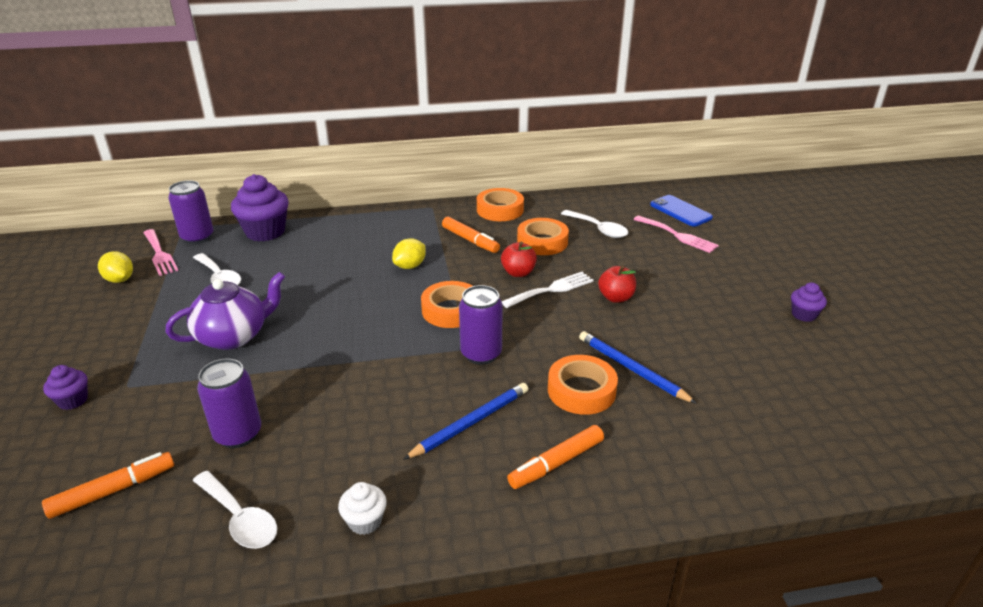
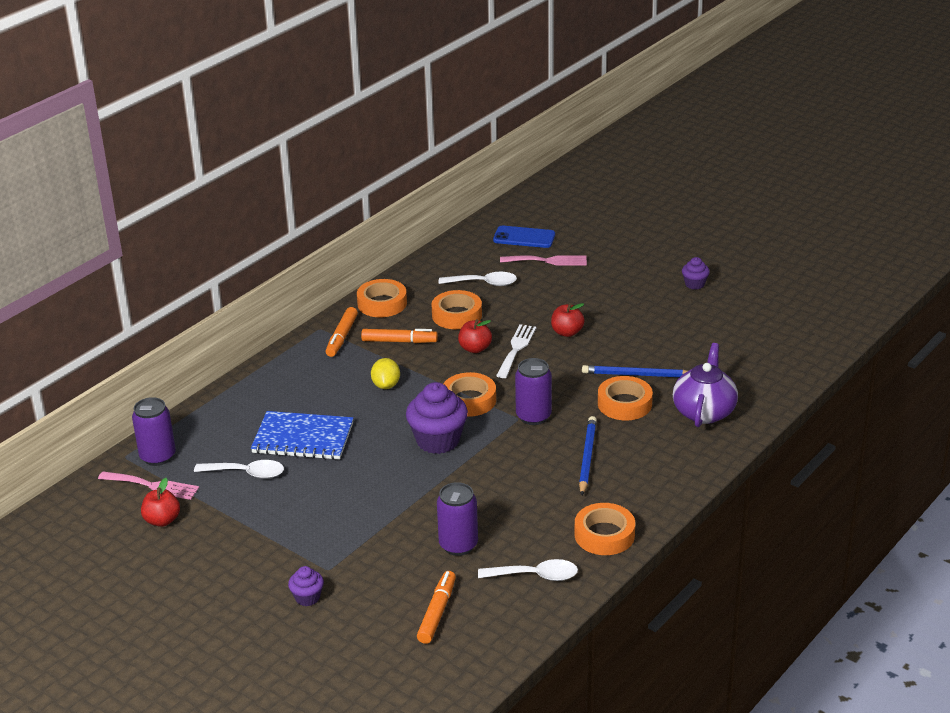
camera: 40 degrees left, 0 degrees up
yellow lemon [98,251,133,283] -> red apple [141,478,180,527]
purple teapot [166,272,285,350] -> purple teapot moved to [673,343,738,427]
purple cupcake [231,174,289,242] -> purple cupcake moved to [406,382,468,454]
white cupcake [338,482,387,535] -> orange tape [575,503,635,555]
orange marker [507,425,604,489] -> orange marker moved to [326,307,358,357]
none -> blue notebook [251,411,353,460]

